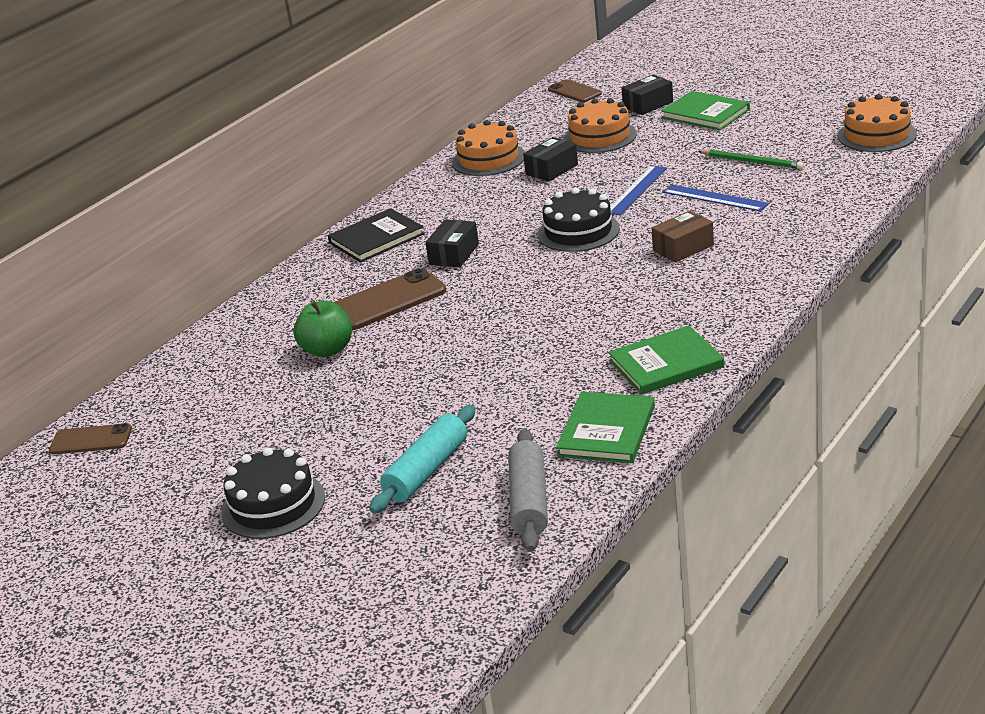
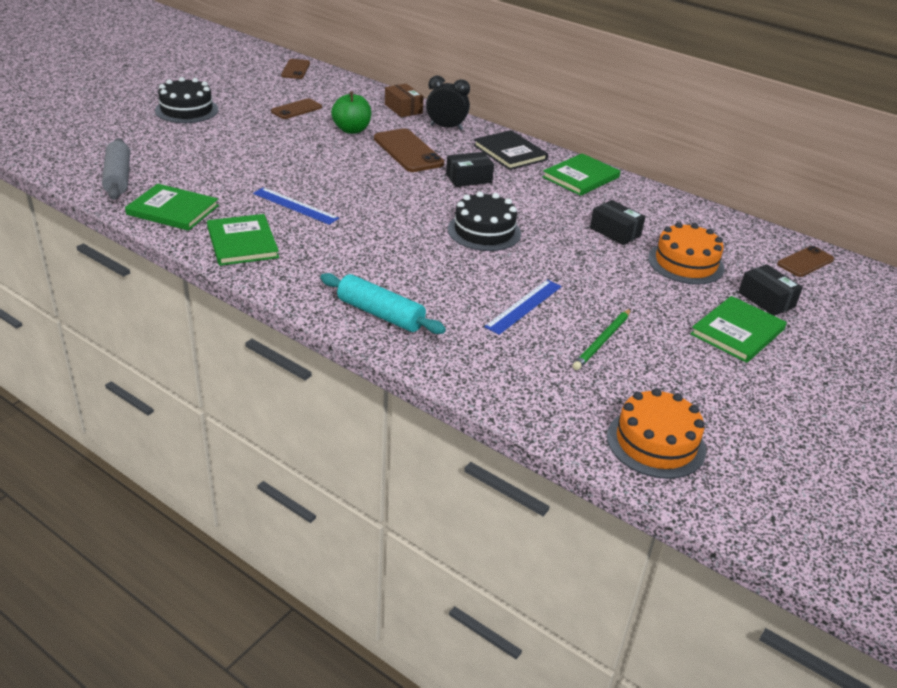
camera: 85 degrees right, 5 degrees up
turquoise rolling pin [369,405,476,513] -> turquoise rolling pin moved to [320,273,446,334]
black box [425,219,479,267] -> black box turned 45 degrees counterclockwise [446,152,494,187]
orange cake [452,120,525,176] -> none
grey rolling pin [508,429,548,552] -> grey rolling pin turned 75 degrees clockwise [102,138,130,200]
blue ruler [610,165,667,215] -> blue ruler moved to [253,187,339,225]
brown box [651,211,714,262] -> brown box moved to [385,84,424,117]
none -> brown phone [271,98,322,119]
none -> black clock [426,76,470,131]
none -> green book [542,153,620,196]

